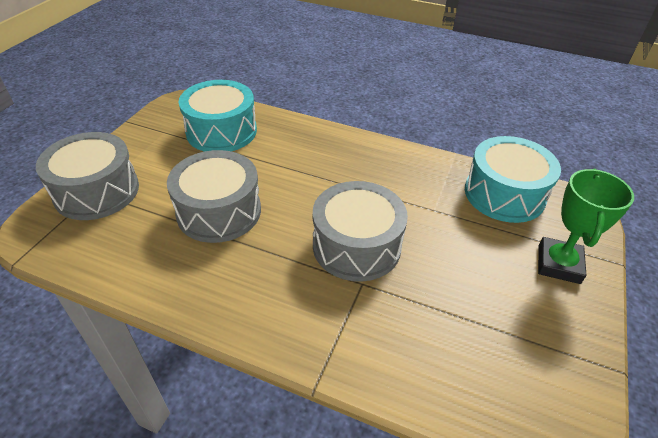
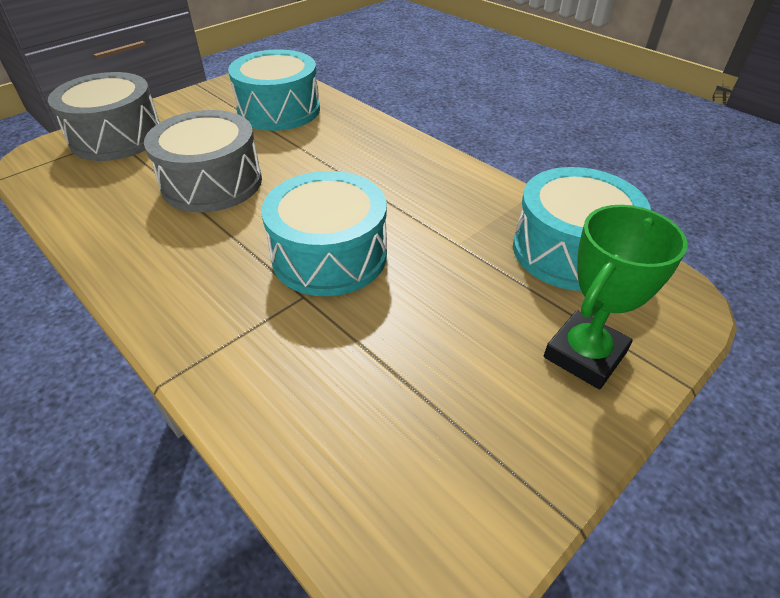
camera: 25 degrees right, 0 degrees up
grey drum [313,181,408,282] -> turquoise drum [261,171,387,296]

